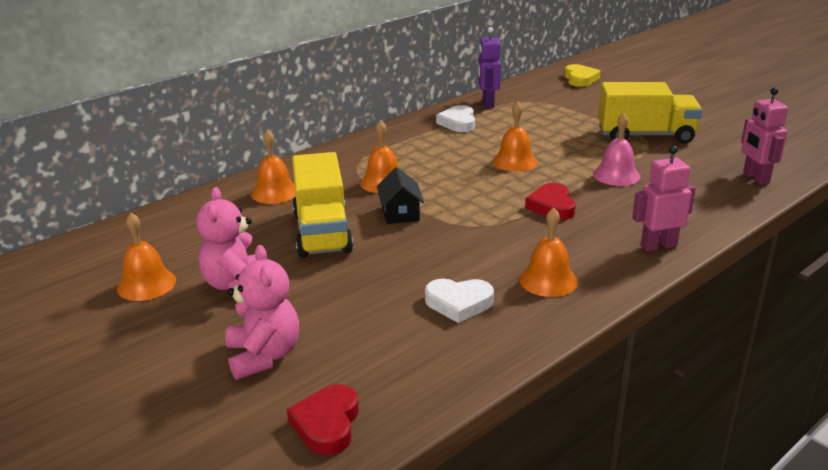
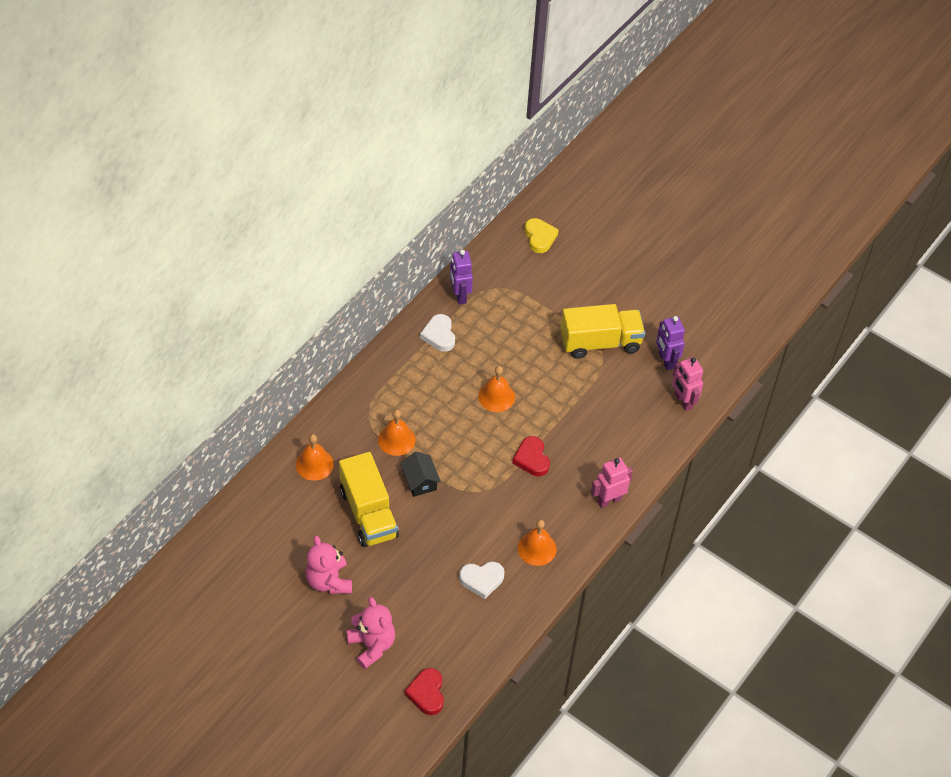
camera: 15 degrees left, 25 degrees up
orange bell [117,213,176,301] -> none
pink bell [593,113,641,186] -> none
none -> purple robot [656,316,685,370]

